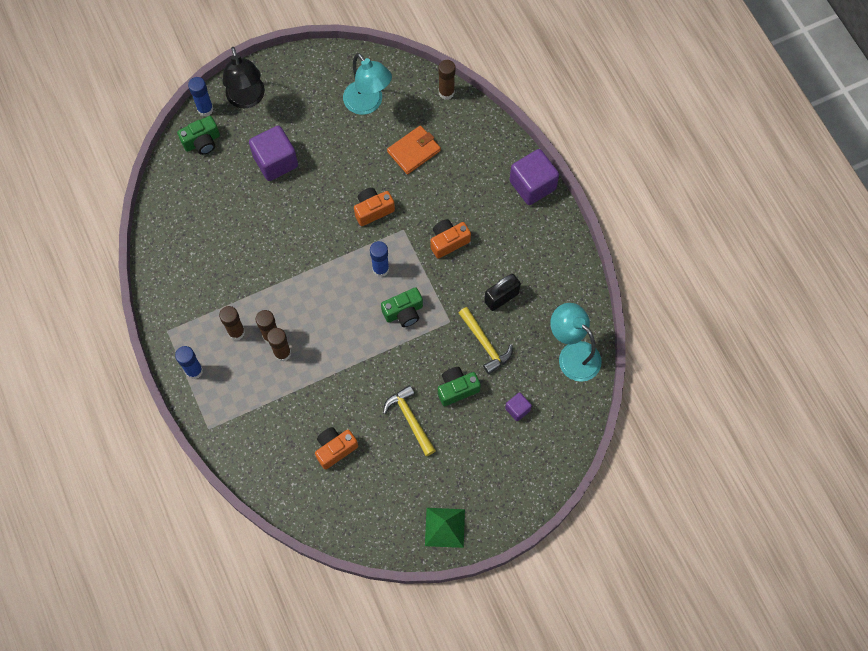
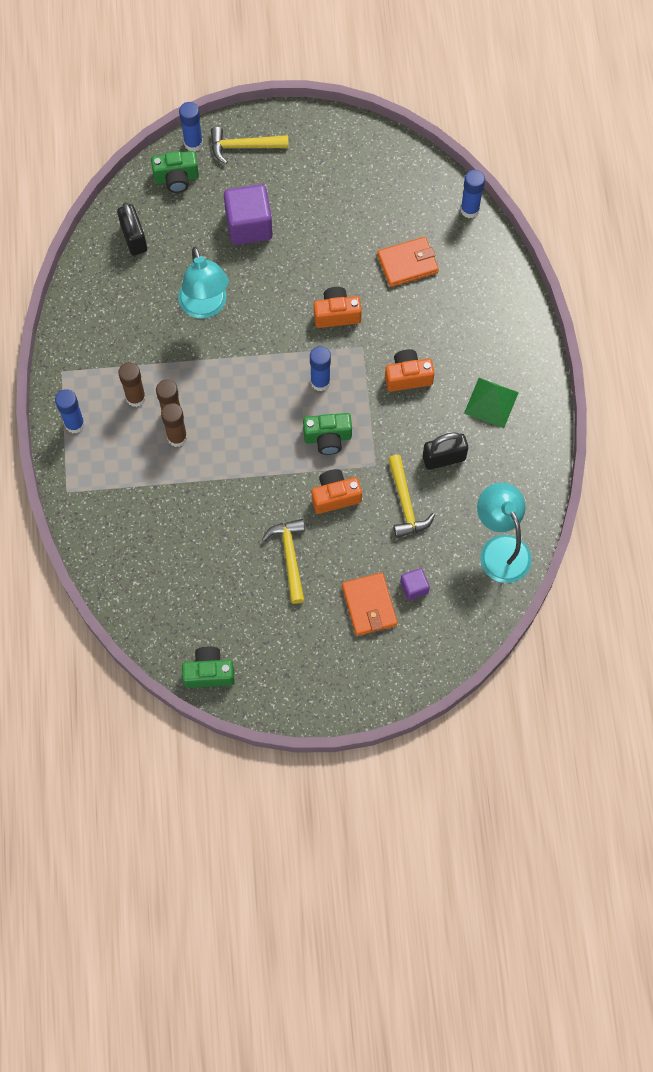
camera: 20 degrees right, 0 degrees up
black lamp [222,47,265,108] -> yellow hammer [211,127,289,164]
orange camera [315,427,358,469] -> orange camera moved to [312,469,362,514]
turquoise lamp [343,53,392,115] -> turquoise lamp moved to [178,247,229,319]
green pyramid [425,508,465,548] -> green pyramid moved to [464,378,519,428]
brown glue stick [438,60,456,100] -> blue glue stick [460,170,485,218]
green camera [438,367,481,406] -> green camera moved to [182,647,234,688]
purple cube [509,149,559,205] -> none
none -> black padlock [117,202,147,256]
none -> orange wallet [342,573,398,636]

